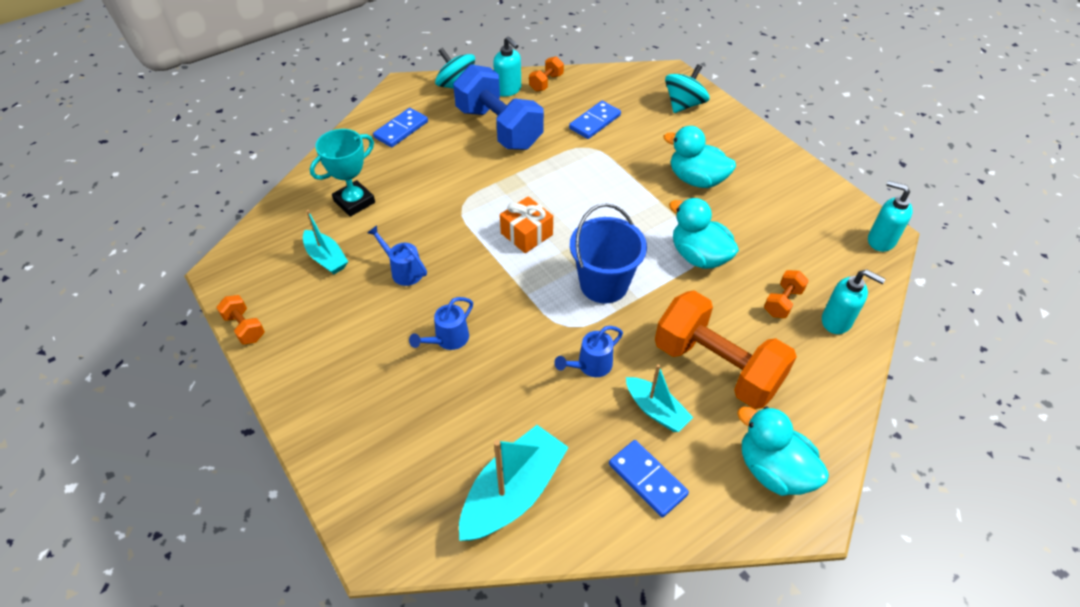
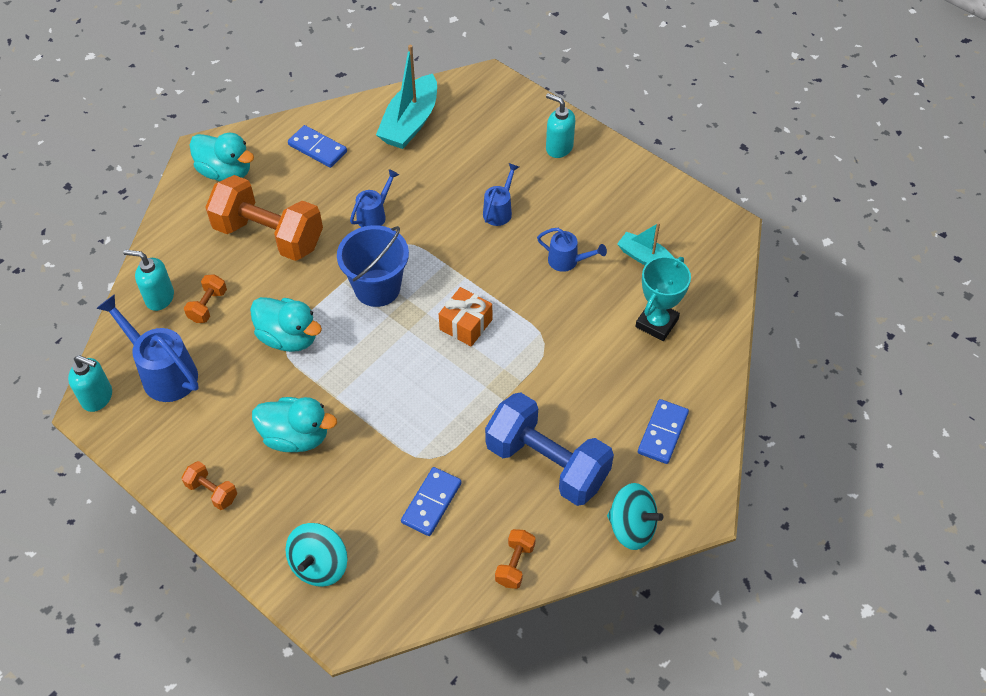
camera: 165 degrees right, 5 degrees up
orange dumbbell [216,295,265,345] -> orange dumbbell moved to [182,461,237,510]
turquoise soap dispenser [493,36,521,97] -> turquoise soap dispenser moved to [546,93,575,158]
turquoise boat [626,364,693,432] -> none
none -> blue watering can [96,294,199,402]

